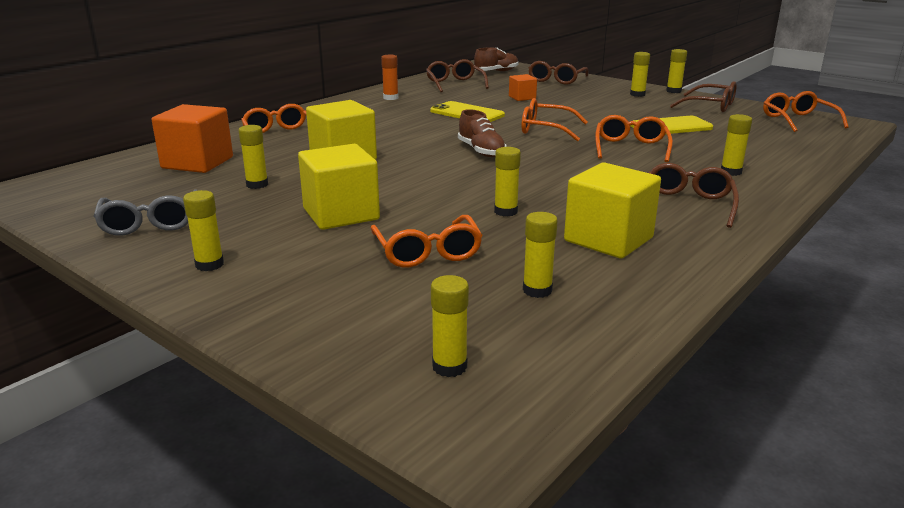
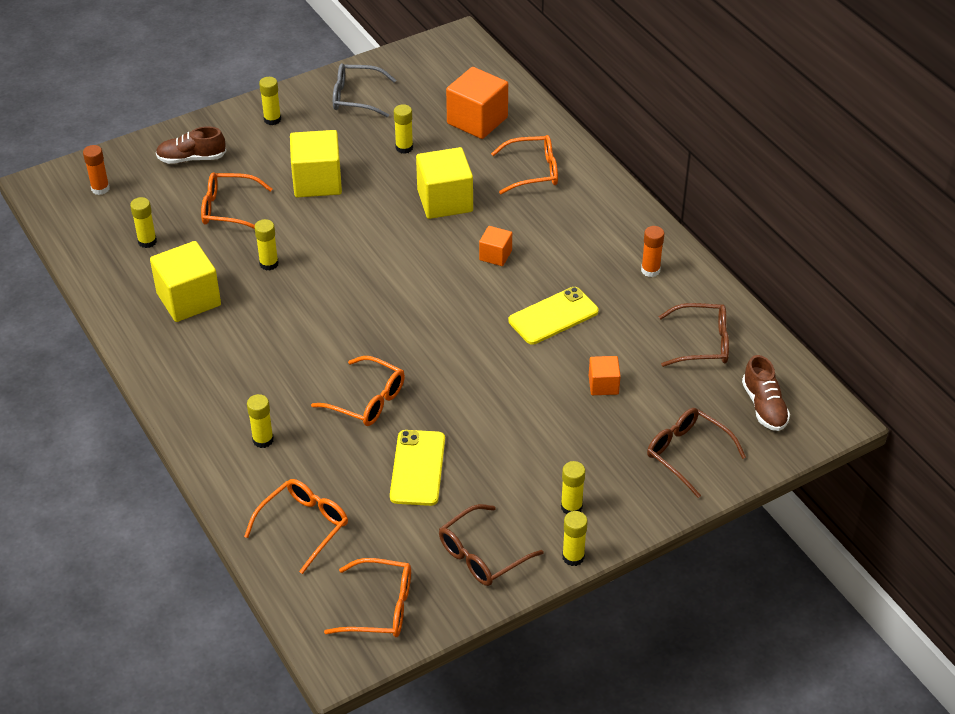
camera: 110 degrees right, 20 degrees up
yellow glue stick [431,275,469,377] -> orange glue stick [83,145,110,195]
brown shoe [458,109,506,157] -> brown shoe moved to [156,127,226,164]
orange glasses [522,98,588,141] -> orange glasses moved to [244,479,348,574]
brown glasses [648,163,739,228] -> none
none -> orange cube [479,226,512,266]

